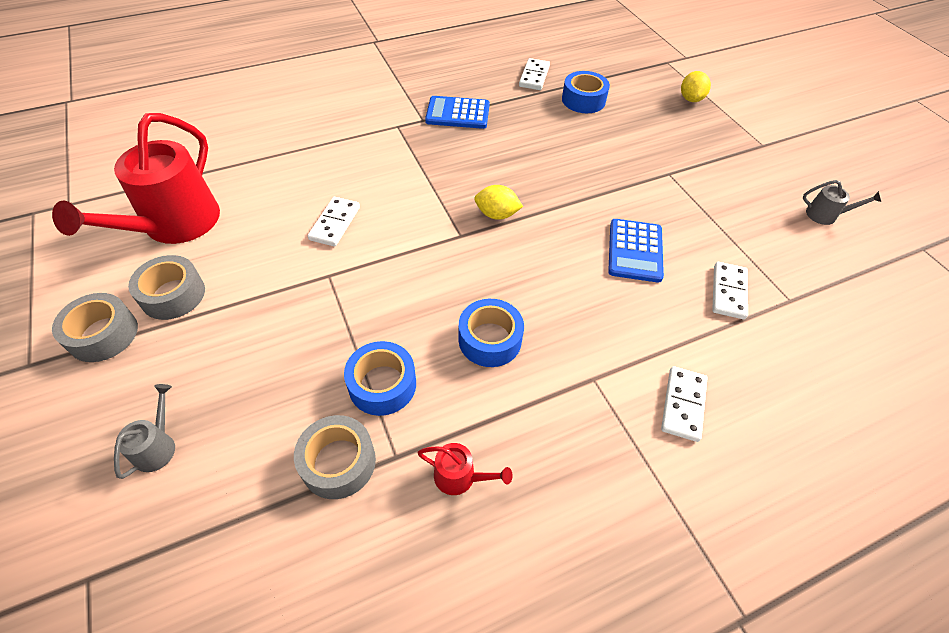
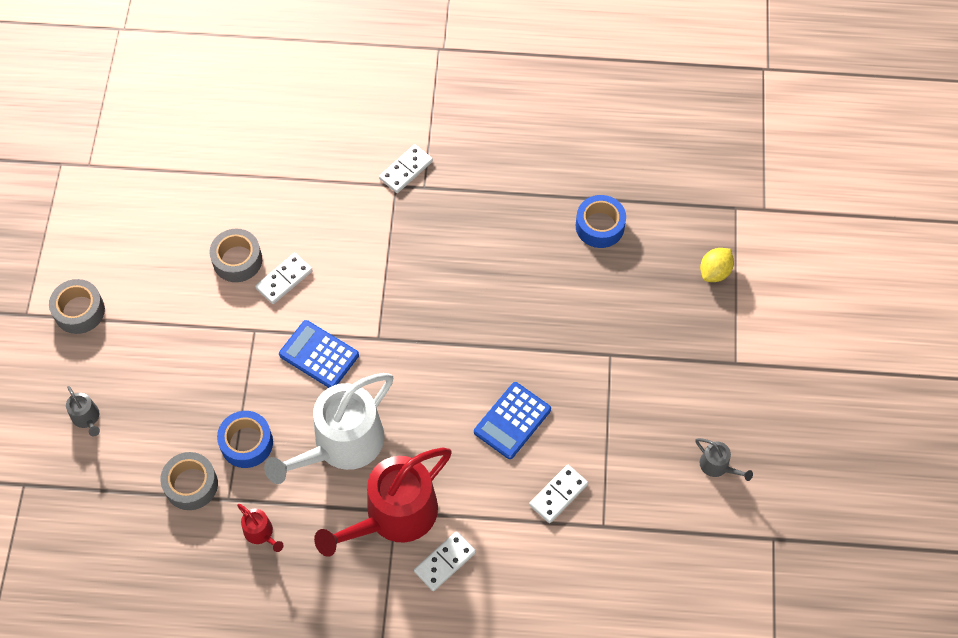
camera: 30 degrees right, 10 degrees up
red watering can [52,113,220,244] -> red watering can moved to [314,448,452,557]
grey watering can [114,384,175,479] -> grey watering can turned 105 degrees clockwise [66,386,100,436]
grey tape [128,255,205,320] -> grey tape moved to [209,229,262,282]
blue calculator [425,96,490,129] -> blue calculator moved to [279,320,359,388]
blue tape [459,299,524,367] -> white watering can [264,373,393,484]
yellow lemon [474,185,523,220] -> none
white domino [519,58,550,90] -> white domino moved to [379,144,433,193]

